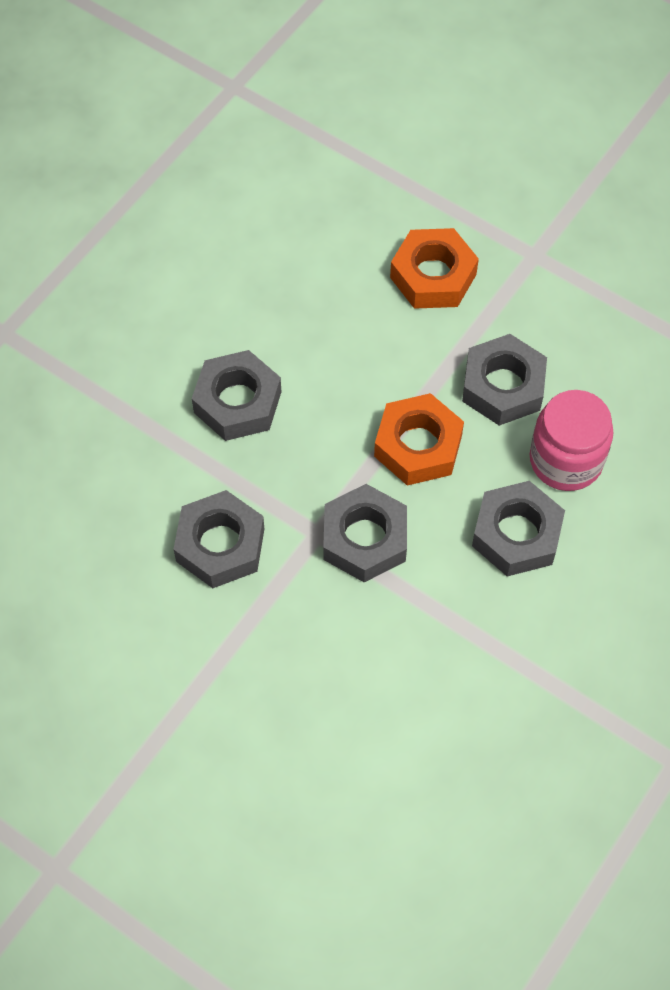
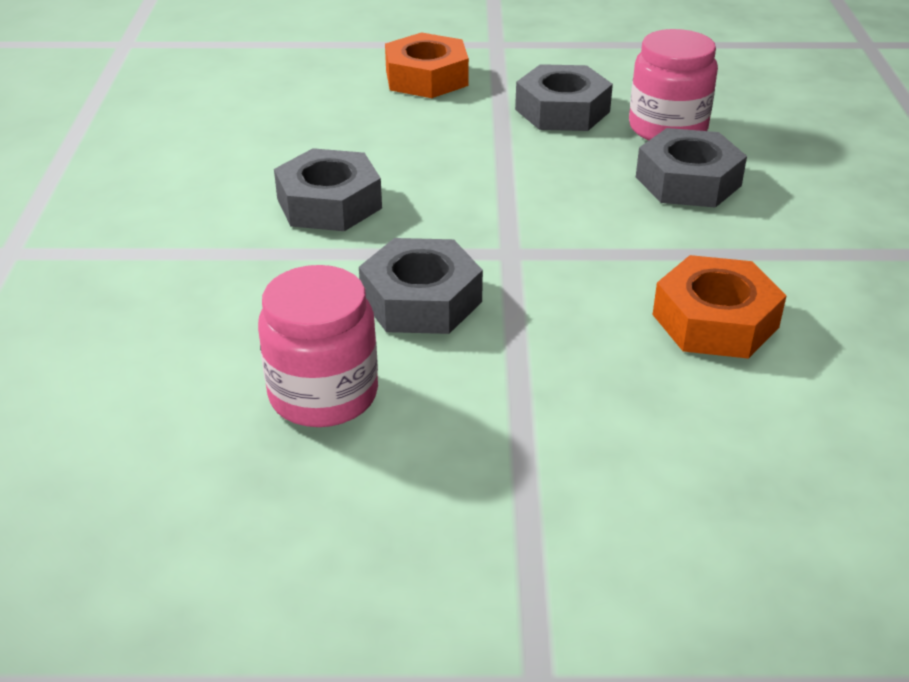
camera: 35 degrees left, 25 degrees down
grey nut [323,484,407,582] -> none
orange nut [374,393,464,486] -> orange nut moved to [652,255,787,359]
none -> pink jar [258,265,378,427]

